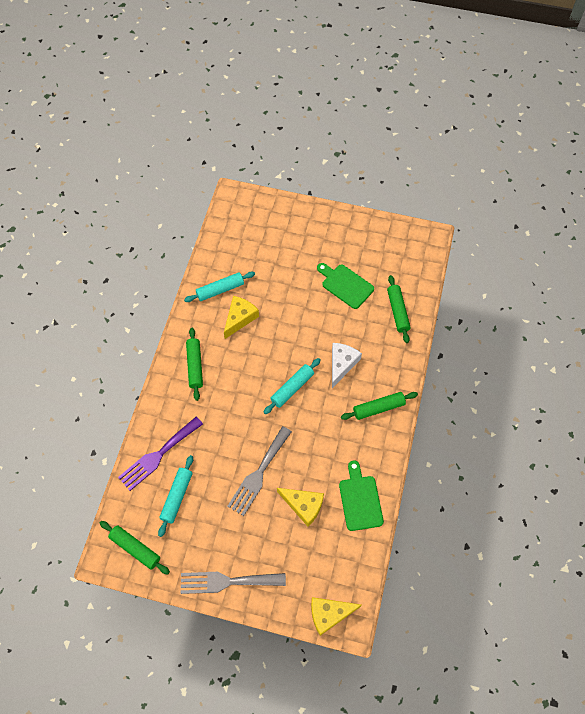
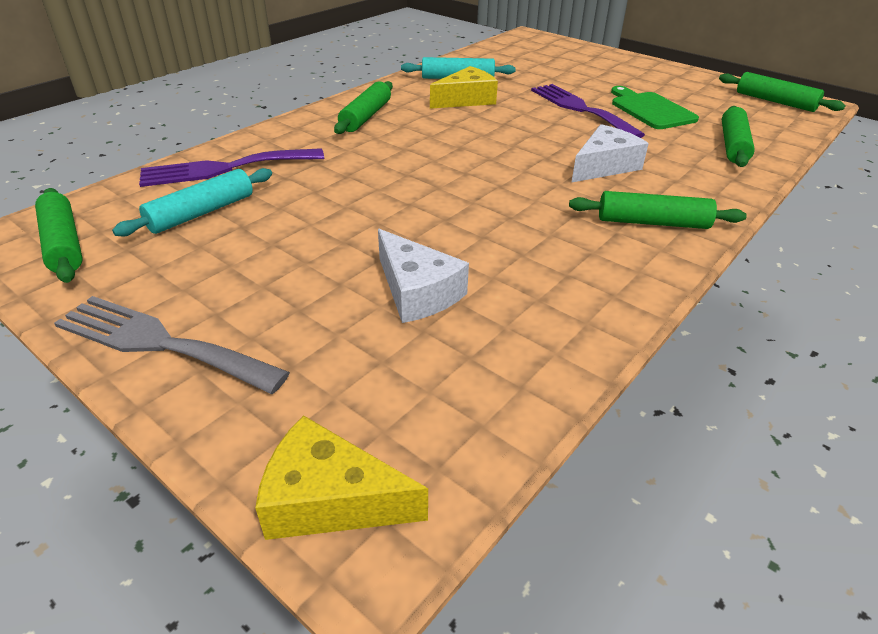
camera: 25 degrees right, 25 degrees down
grey fork [227,426,292,516] -> none
turquoise rolling pin [263,358,321,414] -> none
yellow cheese [277,488,324,527] -> white cheese [378,229,469,323]
green cutting board [339,461,384,531] -> none
none -> purple fork [531,84,645,138]
none -> green rolling pin [719,72,846,112]

